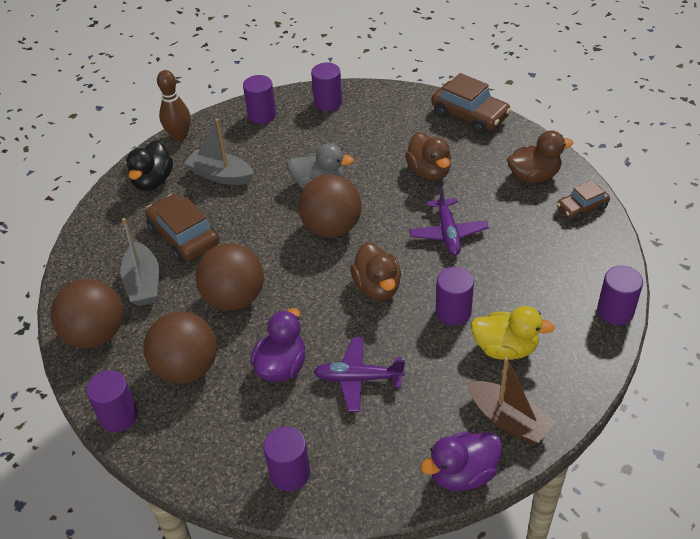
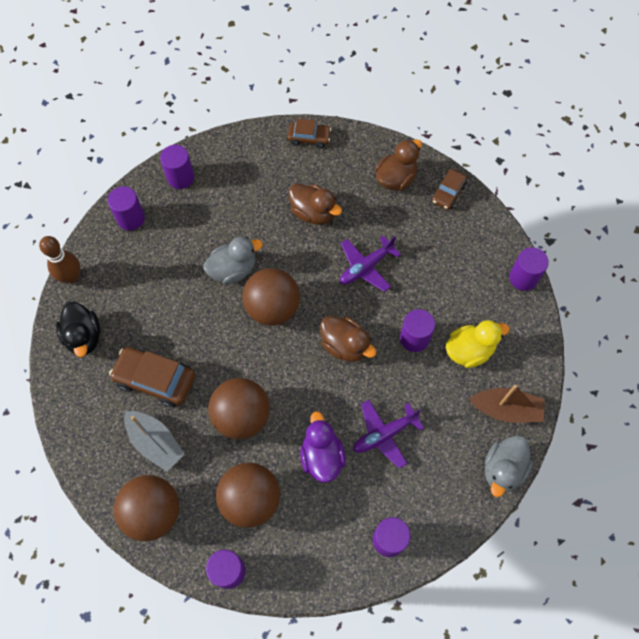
camera: 35 degrees left, 20 degrees up
grey boat [184,118,254,185] -> none
purple plane [409,186,489,256] -> purple plane turned 90 degrees clockwise [340,236,401,292]
purple duck [421,431,502,491] -> grey duck [485,435,533,497]
brown car [432,73,511,134] -> brown car [288,119,331,148], size x0.60

